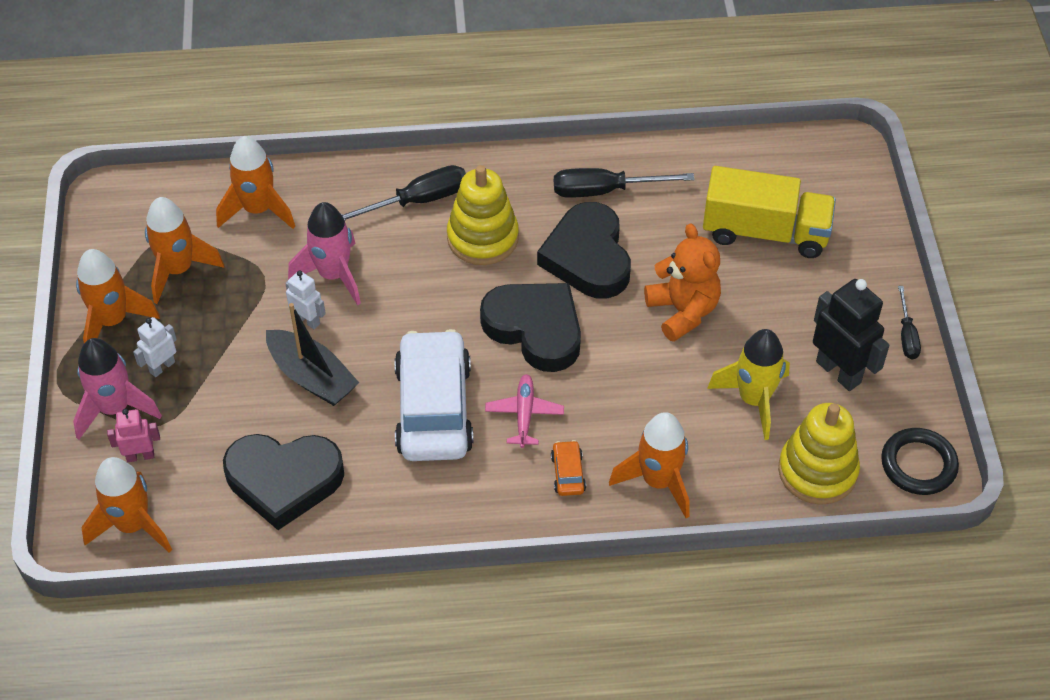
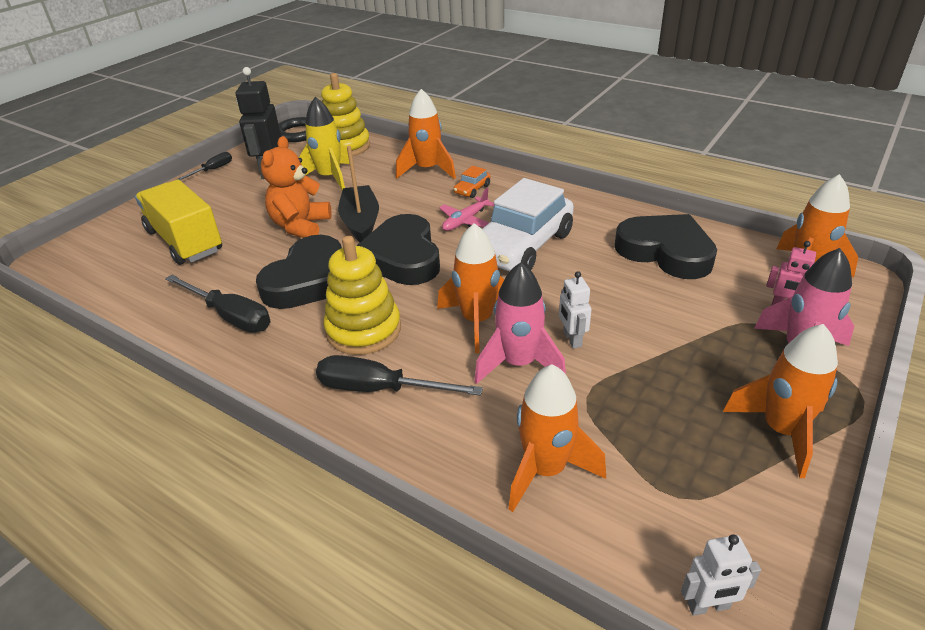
camera: 140 degrees left, 15 degrees down
white robot [133,317,177,377] -> white robot moved to [681,534,761,616]
orange rocket [145,197,224,304] -> orange rocket moved to [437,223,504,353]
black boat [266,303,359,406] -> black boat moved to [338,146,379,242]

